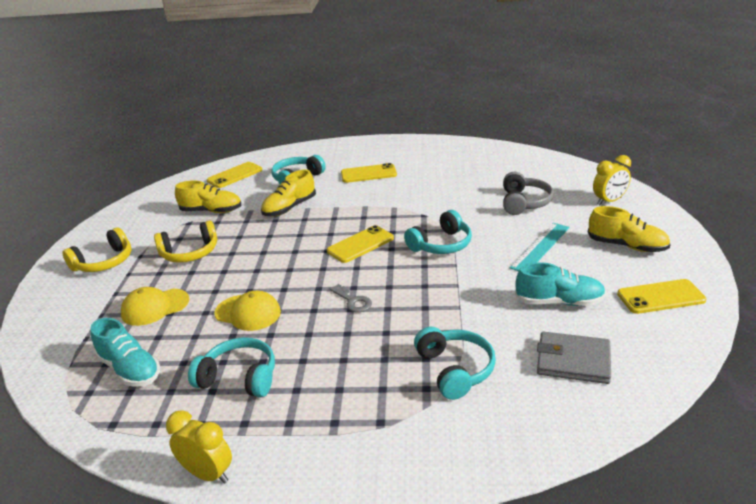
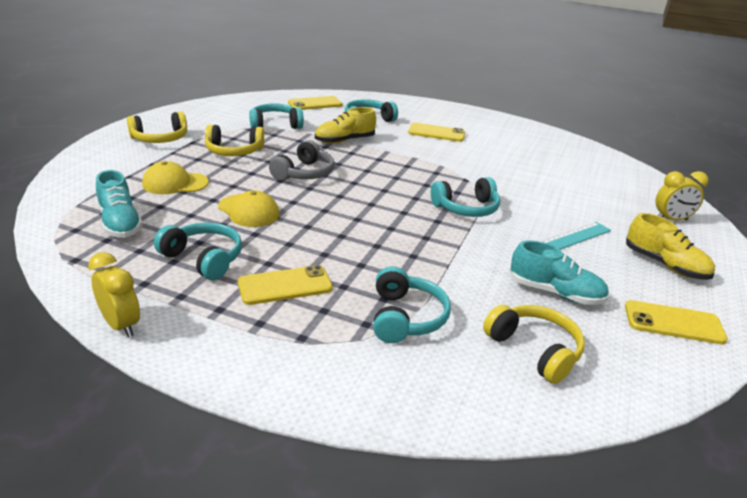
camera: 15 degrees right, 0 degrees up
yellow shoe [175,181,241,213] -> turquoise headphones [249,103,304,129]
yellow phone [327,225,394,263] -> yellow phone moved to [238,265,333,305]
grey key [330,284,372,312] -> none
grey headphones [503,172,554,215] -> grey headphones moved to [269,140,335,181]
grey wallet [537,332,611,384] -> yellow headphones [483,305,585,384]

